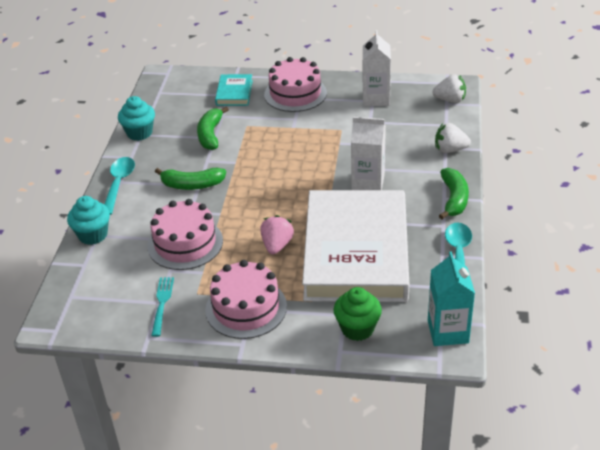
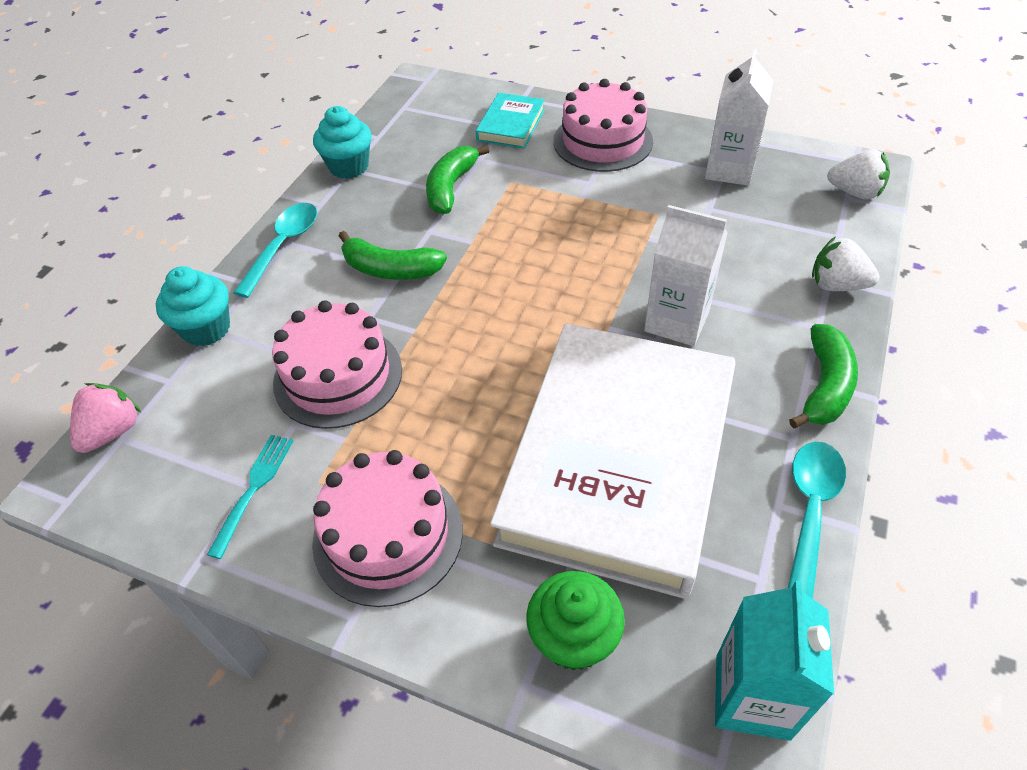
camera: 15 degrees right, 10 degrees up
pink strawberry [260,215,294,254] -> pink strawberry moved to [70,383,141,453]

